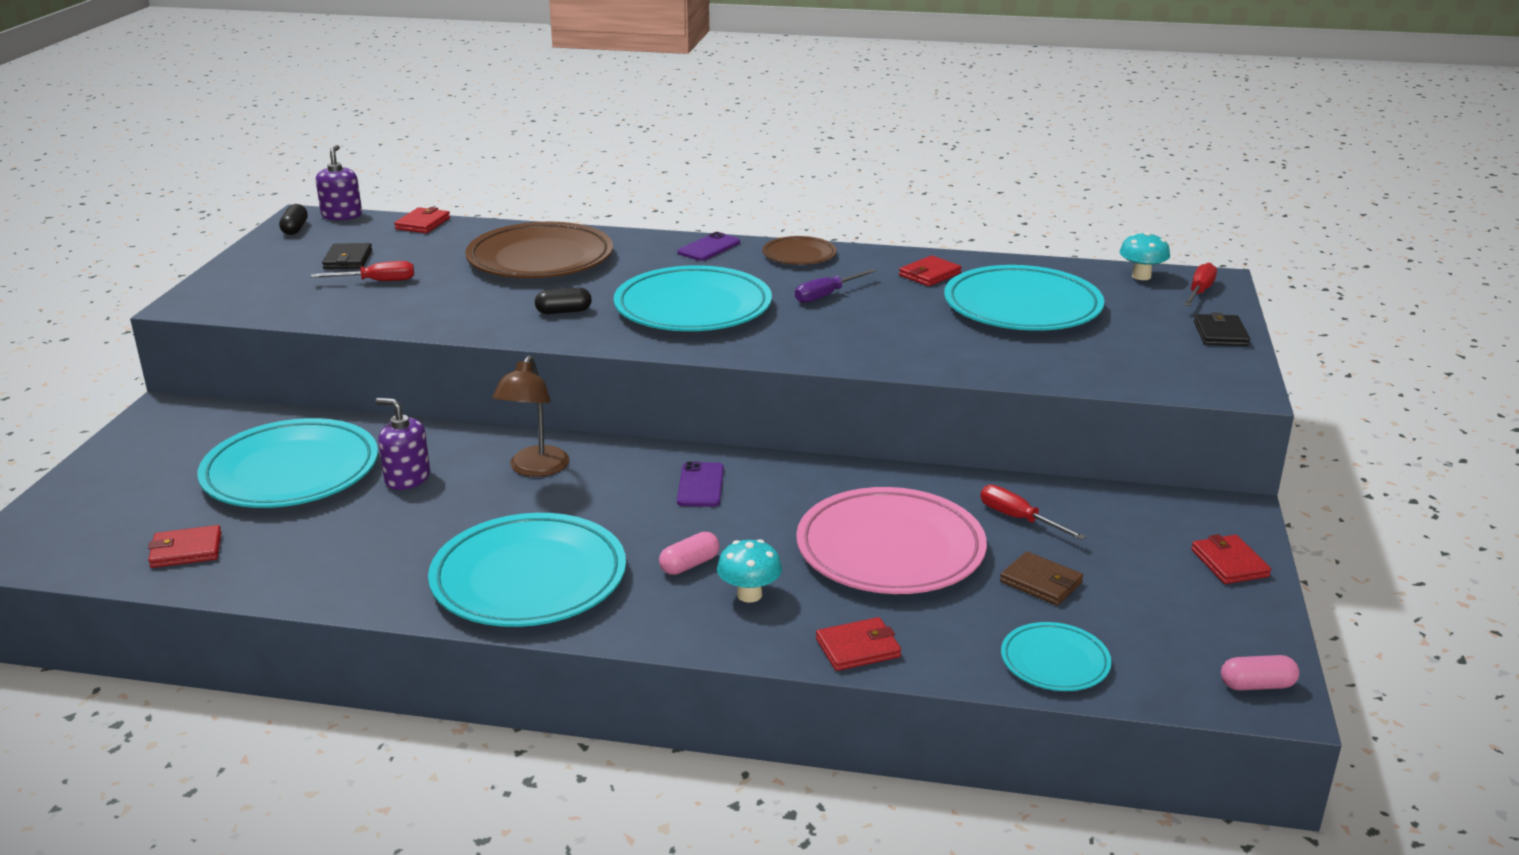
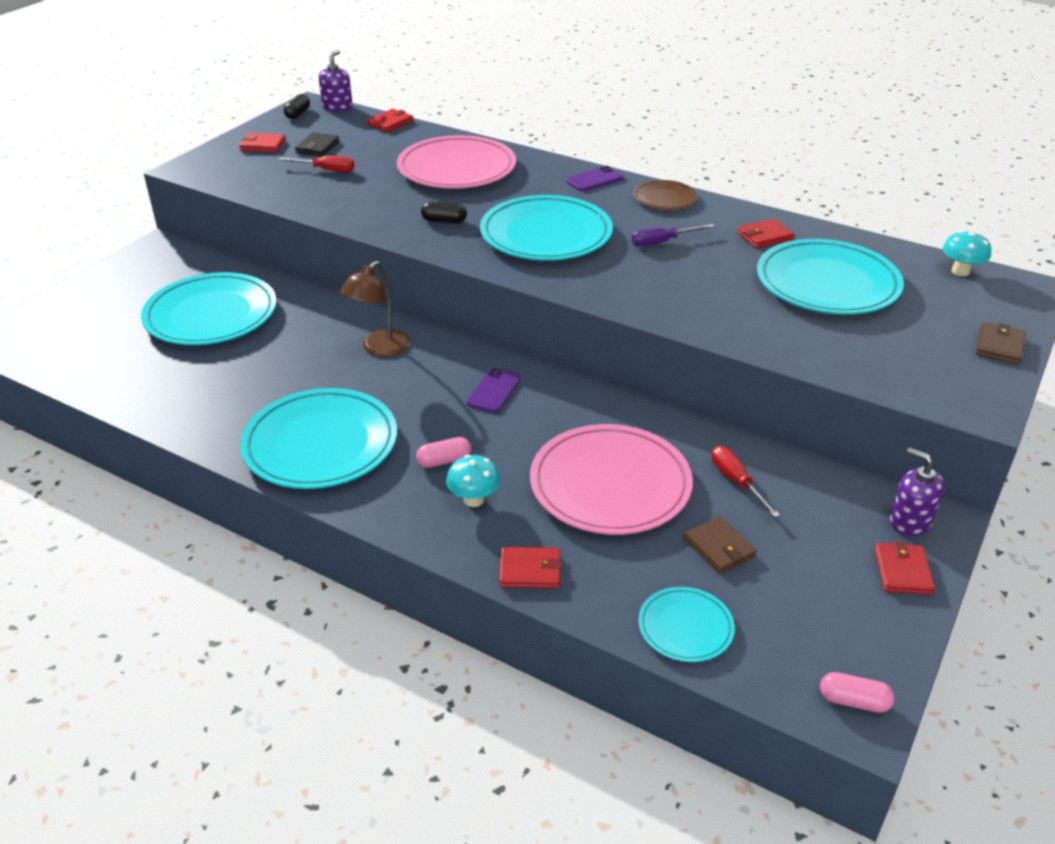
camera: 20 degrees right, 10 degrees up
red wallet [148,525,222,568] -> red wallet moved to [239,133,286,152]
purple soap dispenser [375,398,430,490] -> purple soap dispenser moved to [890,448,945,536]
brown plate [465,222,613,278] -> pink plate [397,135,516,189]
red screwdriver [1183,262,1217,306] -> none
black wallet [1194,312,1250,346] -> brown wallet [976,322,1026,364]

